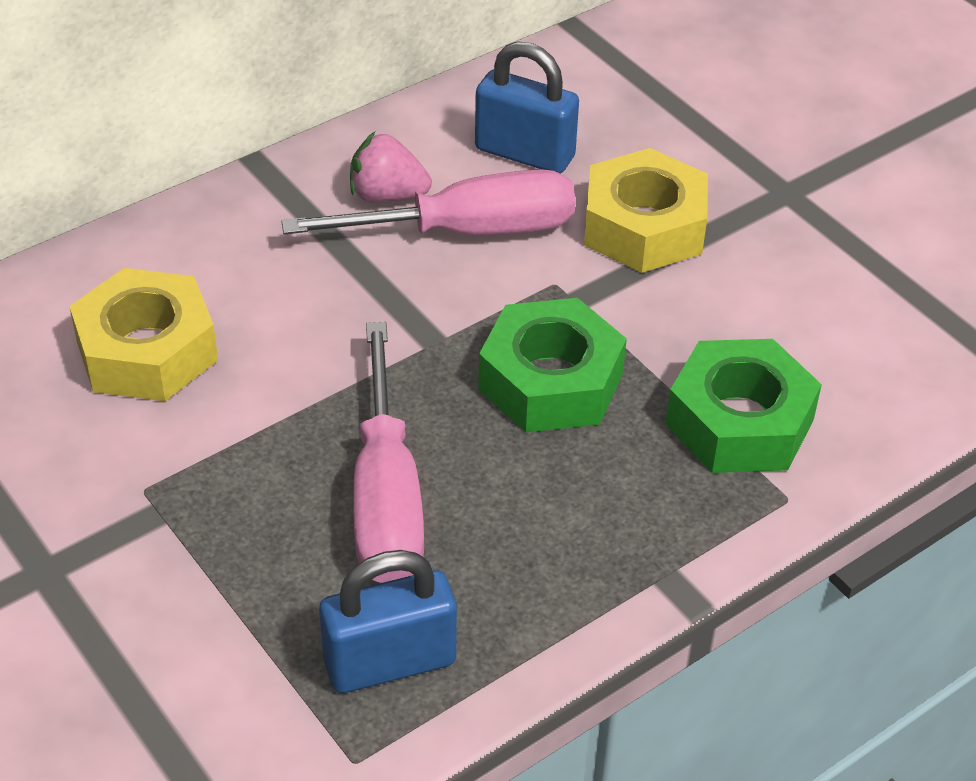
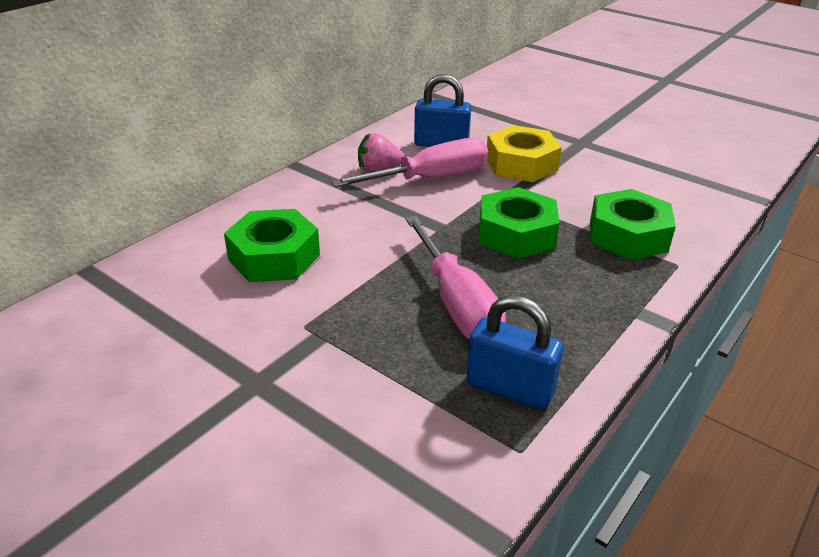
camera: 15 degrees left, 10 degrees down
yellow nut [69,268,218,401] -> green nut [224,209,320,282]
blue padlock [319,550,457,693] -> blue padlock turned 60 degrees clockwise [467,295,563,410]

